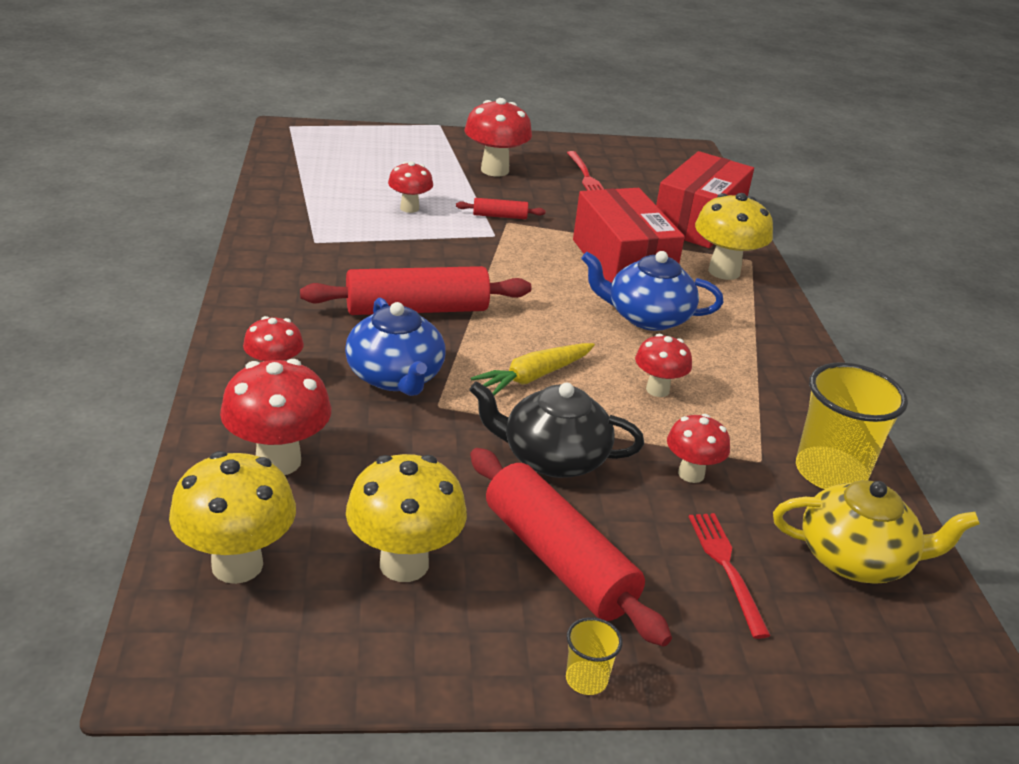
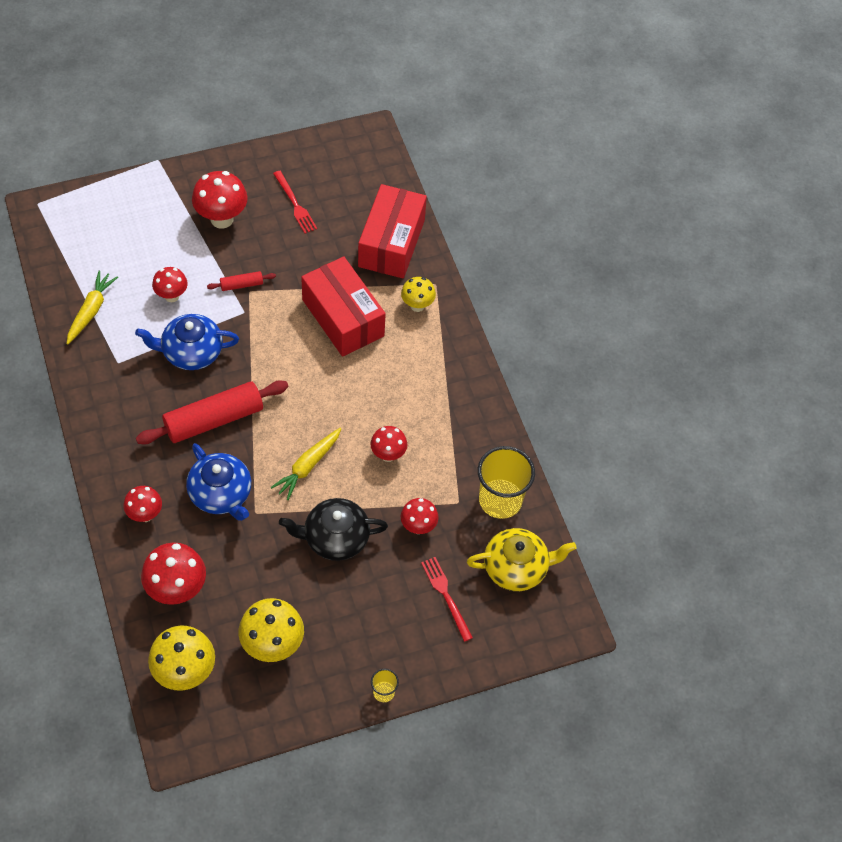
camera: 15 degrees left, 25 degrees up
red rolling pin [470,448,672,647] -> none
blue teapot [581,251,723,331] -> blue teapot moved to [135,314,239,370]
yellow mushroom [695,193,773,280] -> yellow mushroom [401,277,436,312], size x0.62
none -> yellow carrot [67,270,118,344]

